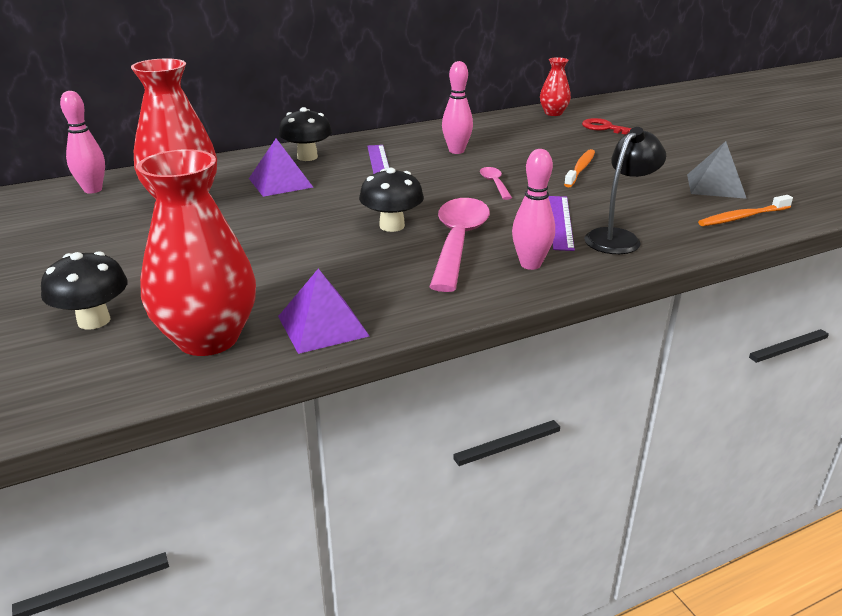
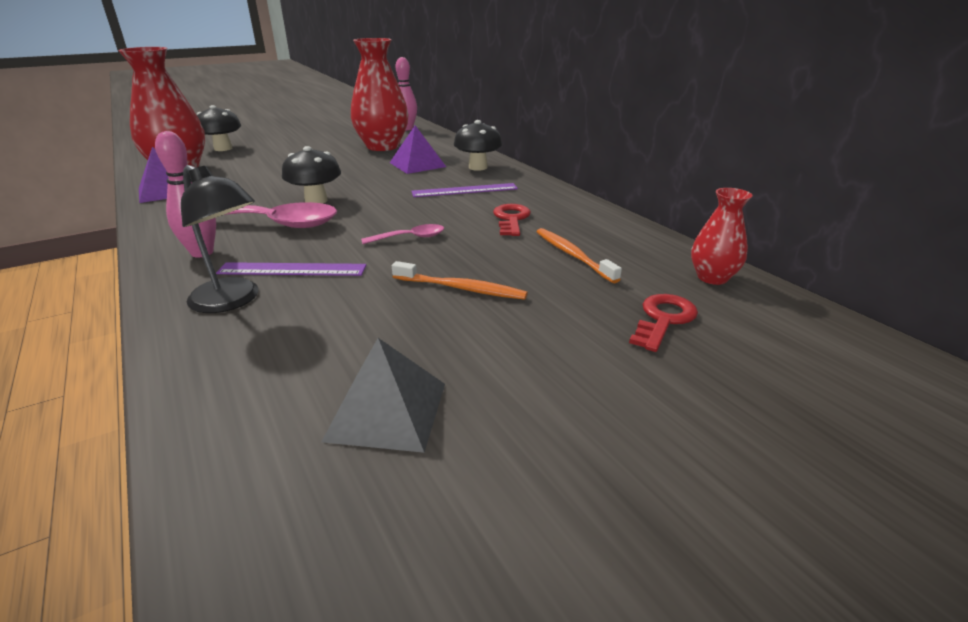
camera: 85 degrees right, 0 degrees up
pink bowling pin [442,61,473,154] -> red key [493,204,531,236]
orange toothbrush [698,195,793,226] -> orange toothbrush moved to [536,228,622,283]

